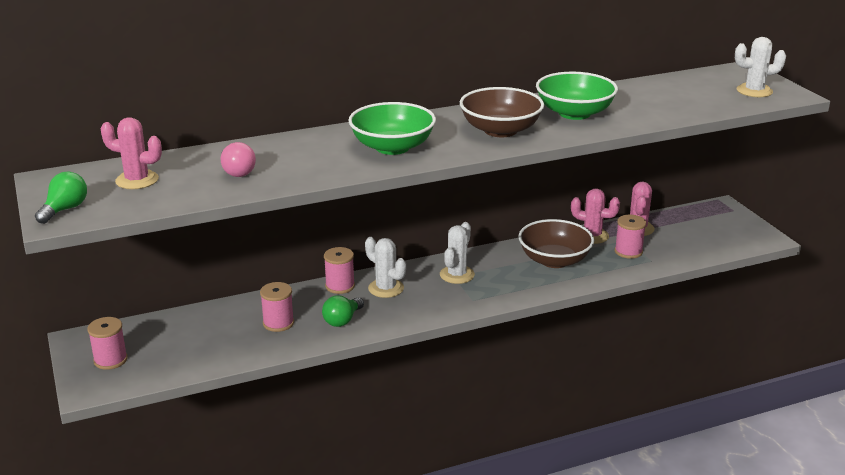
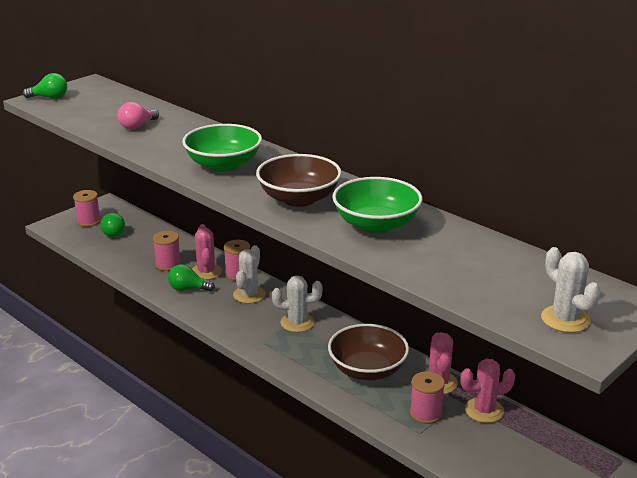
camera: 65 degrees right, 0 degrees up
pink cactus [101,117,162,189] -> pink cactus moved to [192,224,222,280]
none -> green light bulb [100,213,125,237]

